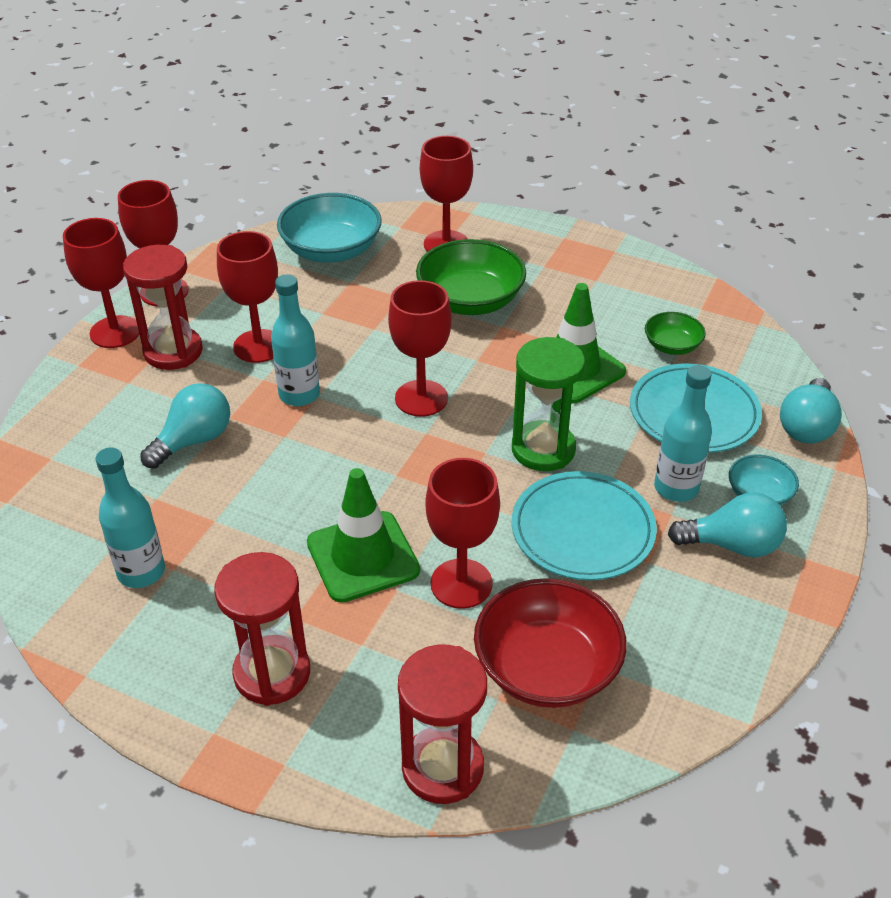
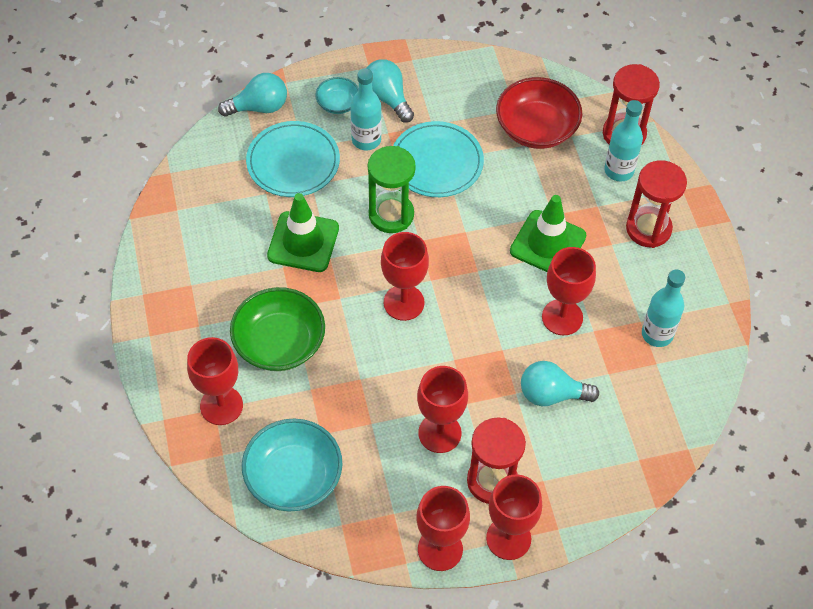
camera: 130 degrees left, 15 degrees up
turquoise bottle [271,274,320,406] -> turquoise bottle moved to [604,100,643,182]
red goblet [425,458,500,609] -> red goblet moved to [542,247,596,335]
green bowl [645,312,706,355] -> none

